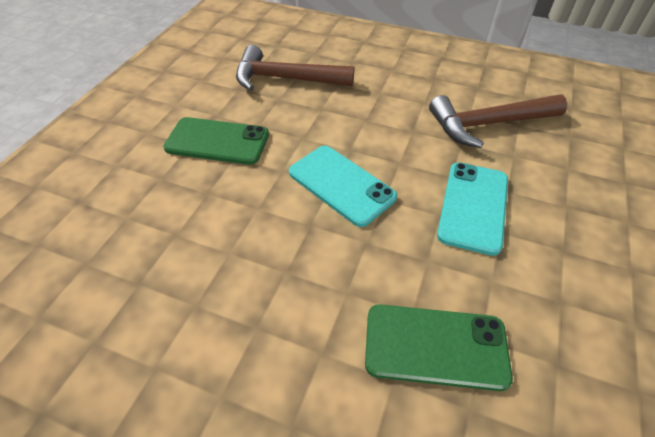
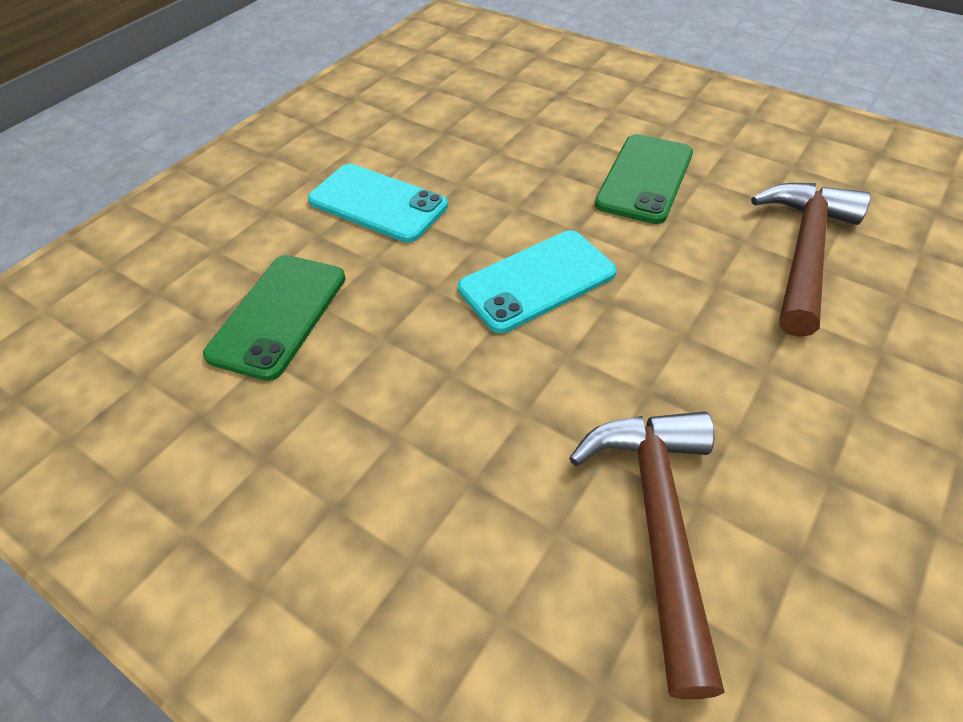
camera: 105 degrees right, 0 degrees up
turquoise phone [437,163,508,256] -> turquoise phone moved to [308,164,448,243]

